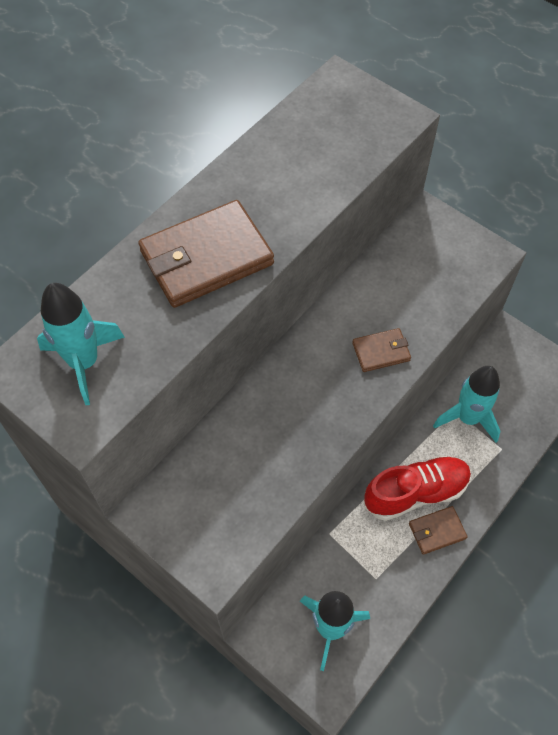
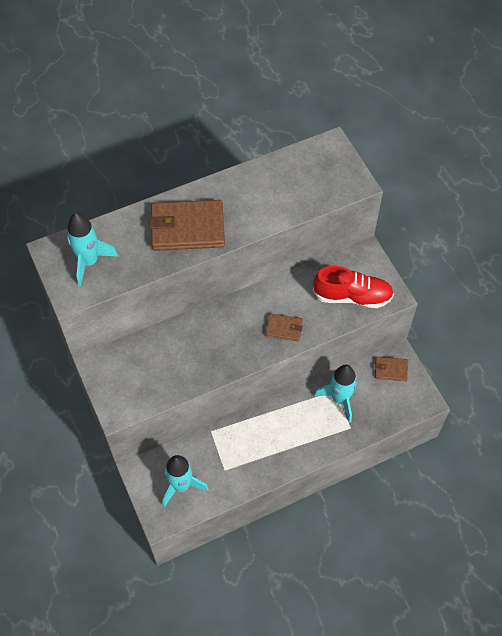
camera: 25 degrees right, 0 degrees up
red shoe [364,455,471,521] -> red shoe moved to [313,266,394,308]
brown wallet [409,506,468,555] -> brown wallet moved to [375,357,408,381]

